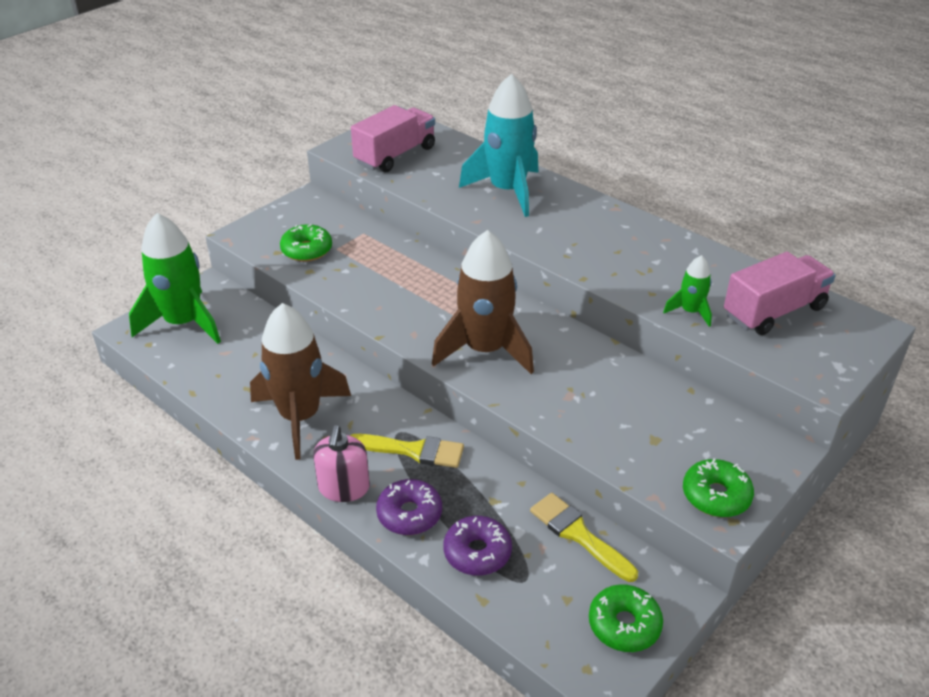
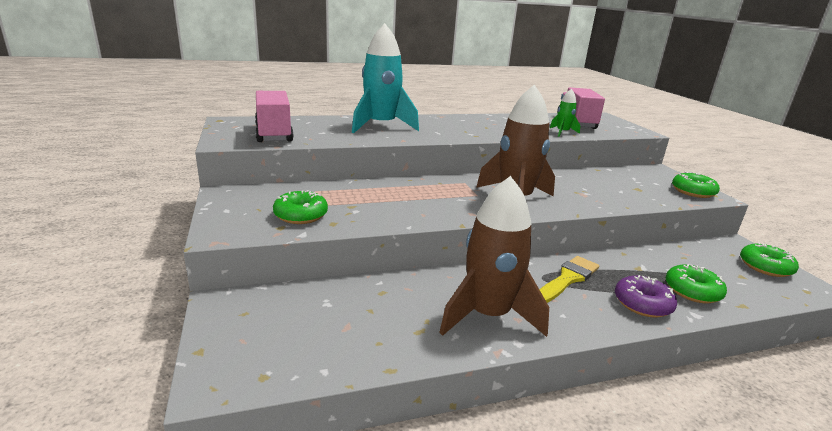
camera: 60 degrees left, 15 degrees down
green rocket [129,213,221,344] -> none
pink soap dispenser [313,425,370,502] -> none
purple donut [444,516,512,576] -> green donut [666,264,727,303]
yellow brush [530,493,638,582] -> none

